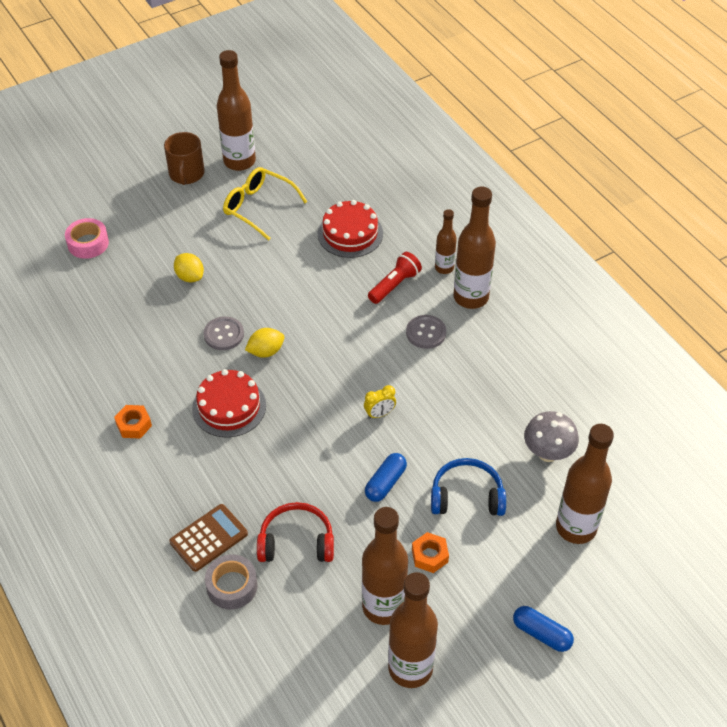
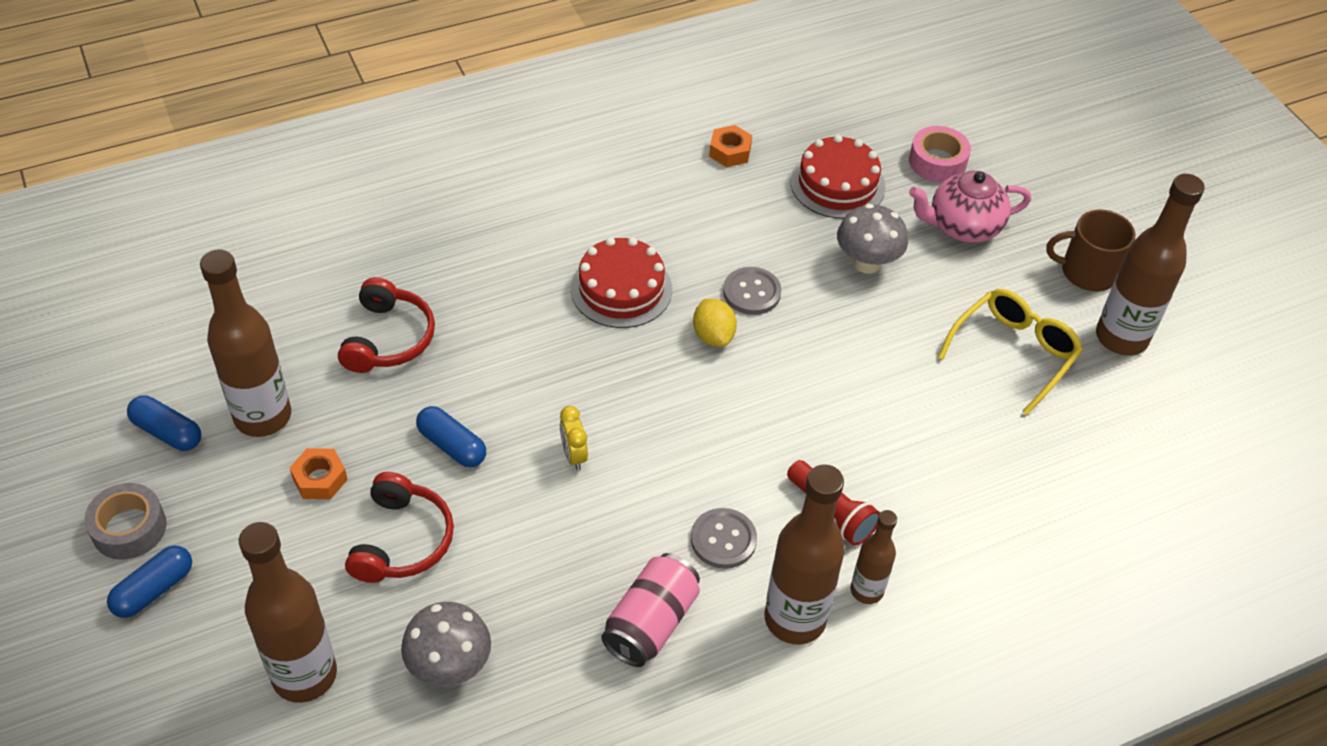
camera: 95 degrees right, 0 degrees up
orange nut [114,405,152,439] -> orange nut moved to [709,125,752,167]
brown calculator [169,504,248,572] -> none
yellow lemon [174,253,204,282] -> grey mushroom [837,204,908,274]
grey tape [205,554,258,609] -> grey tape moved to [84,483,167,560]
red cake [318,200,383,258] -> red cake moved to [790,135,886,219]
brown bottle [388,572,438,688] -> blue capsule [127,395,201,451]
blue headphones [431,458,506,516] -> red headphones [345,472,454,583]
none -> pink can [602,553,700,667]
none -> pink teapot [909,171,1031,243]

